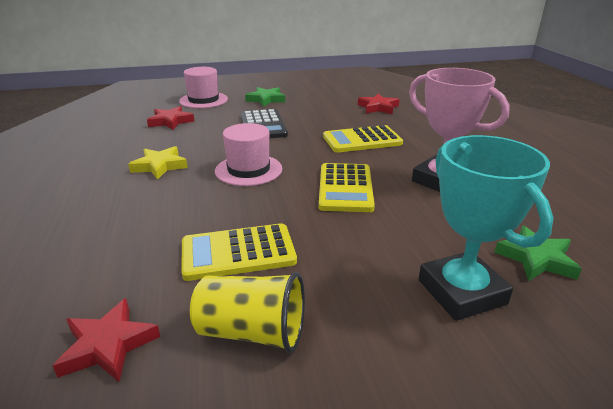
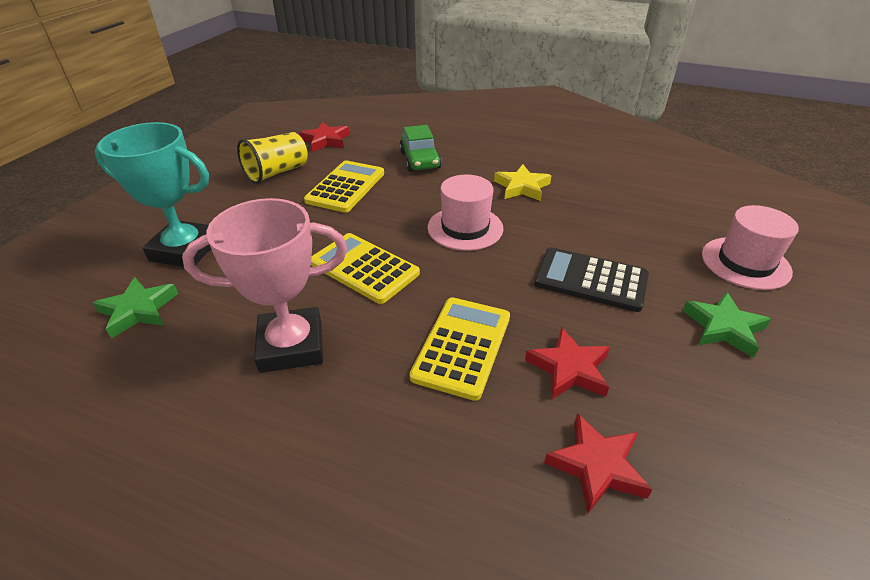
camera: 125 degrees right, 10 degrees up
red star [147,106,195,130] -> red star moved to [525,327,610,399]
none -> green car [399,125,442,172]

